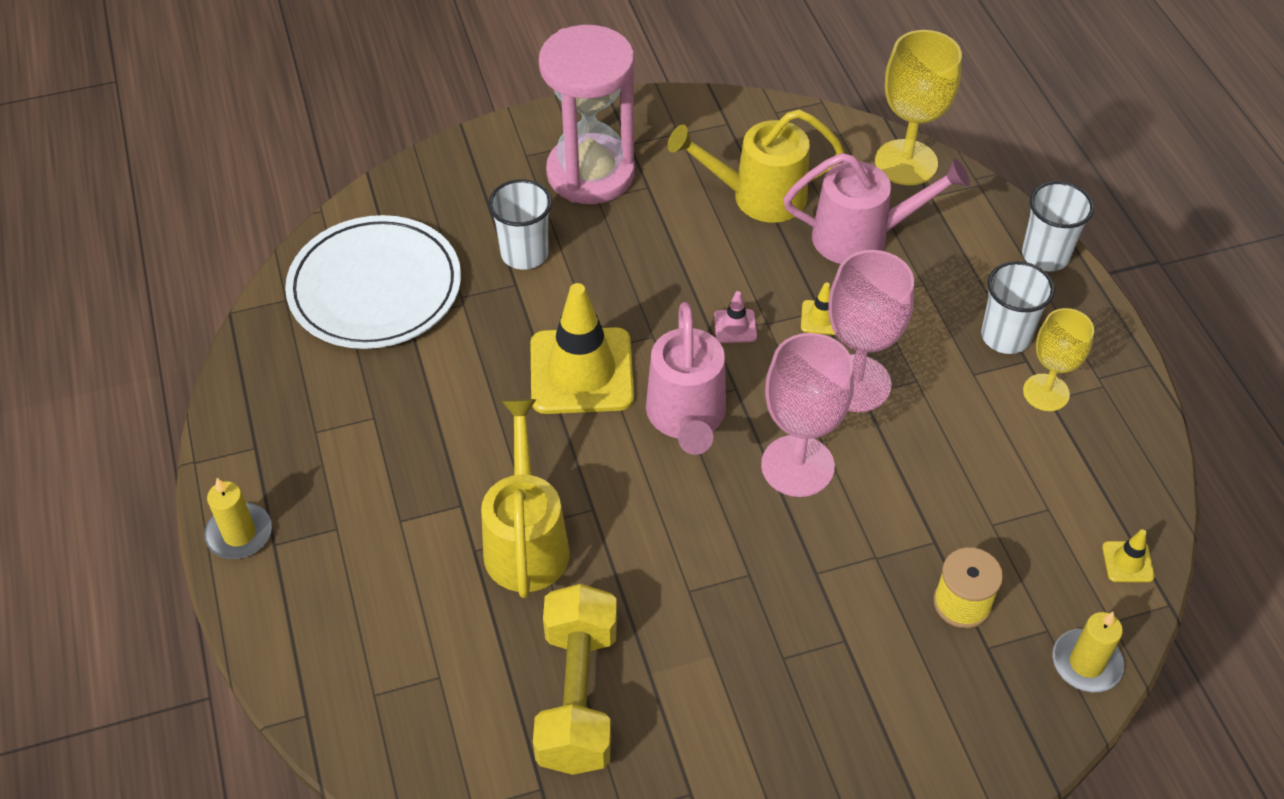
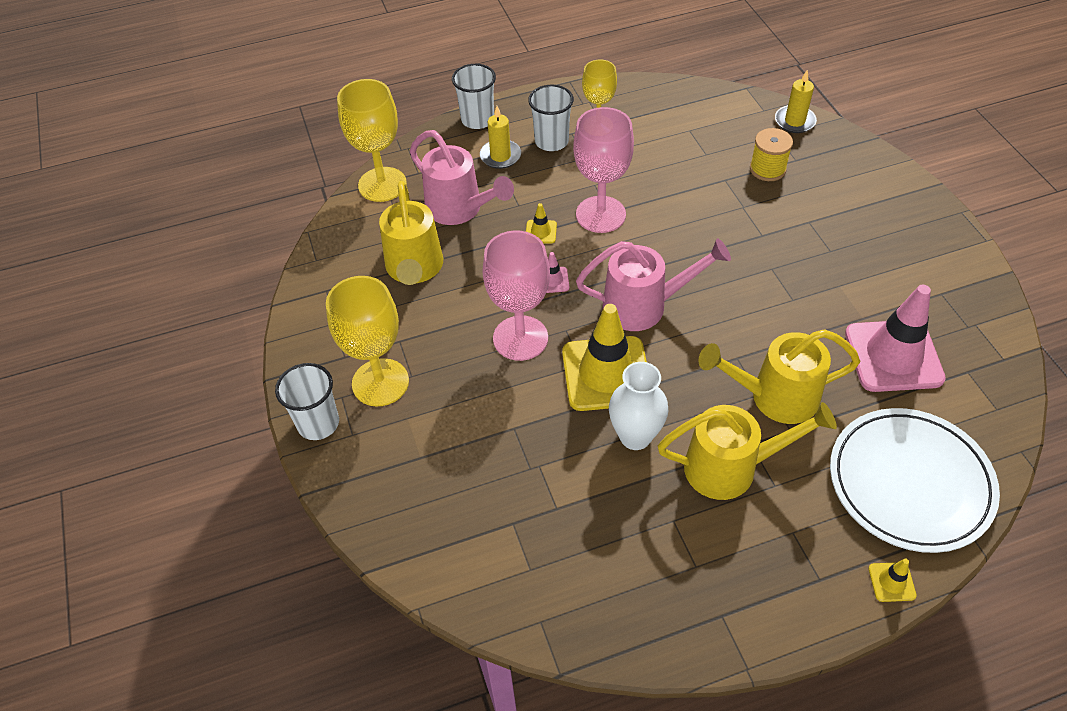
camera: 90 degrees left, 0 degrees up
yellow candle [204,478,272,559] -> yellow candle moved to [480,106,521,169]
white plate [285,215,461,349] -> white plate moved to [830,408,1000,553]
white cup [488,179,552,270] -> white cup moved to [275,363,339,440]
yellow dumbbell [533,584,617,775] -> pink traffic cone [845,285,946,392]
pink hourglass [539,25,635,204] -> yellow goblet [326,276,409,406]
pink goblet [761,333,854,497] -> pink goblet moved to [483,230,550,361]
pink watering can [783,153,970,264] -> pink watering can turned 135 degrees clockwise [410,130,514,225]
yellow traffic cone [1102,529,1155,582] -> yellow traffic cone moved to [869,559,917,602]
none -> white vase [609,362,668,450]
none -> yellow watering can [658,402,837,500]

